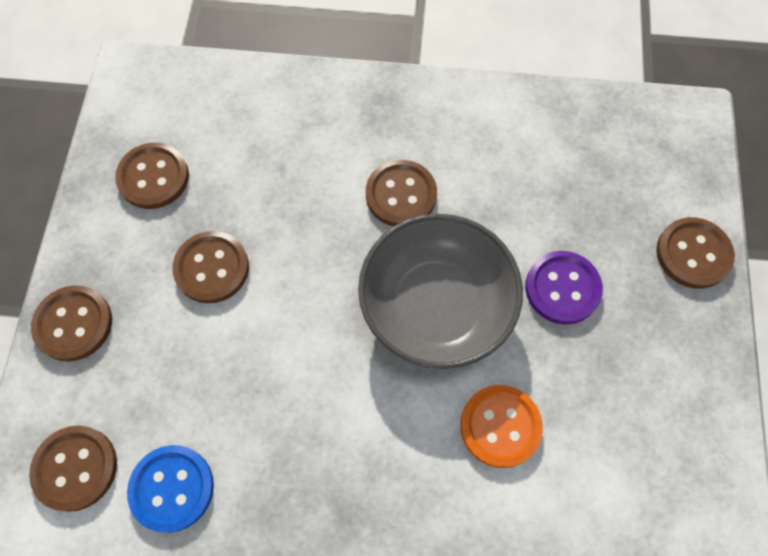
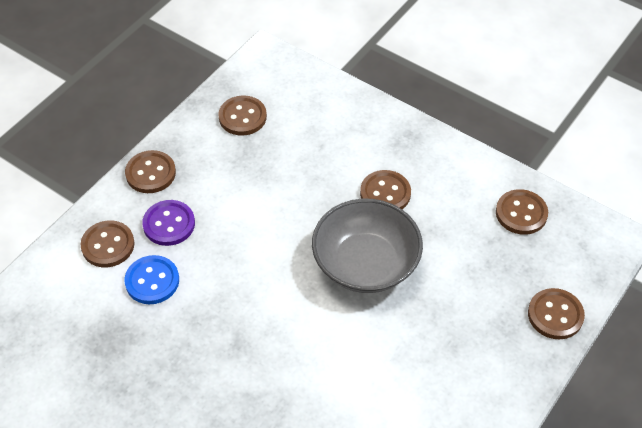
camera: 30 degrees right, 15 degrees down
brown button [172,231,249,303] -> brown button moved to [496,189,548,235]
orange button [460,385,543,468] -> none
purple button [525,251,603,325] -> purple button moved to [142,200,195,246]

